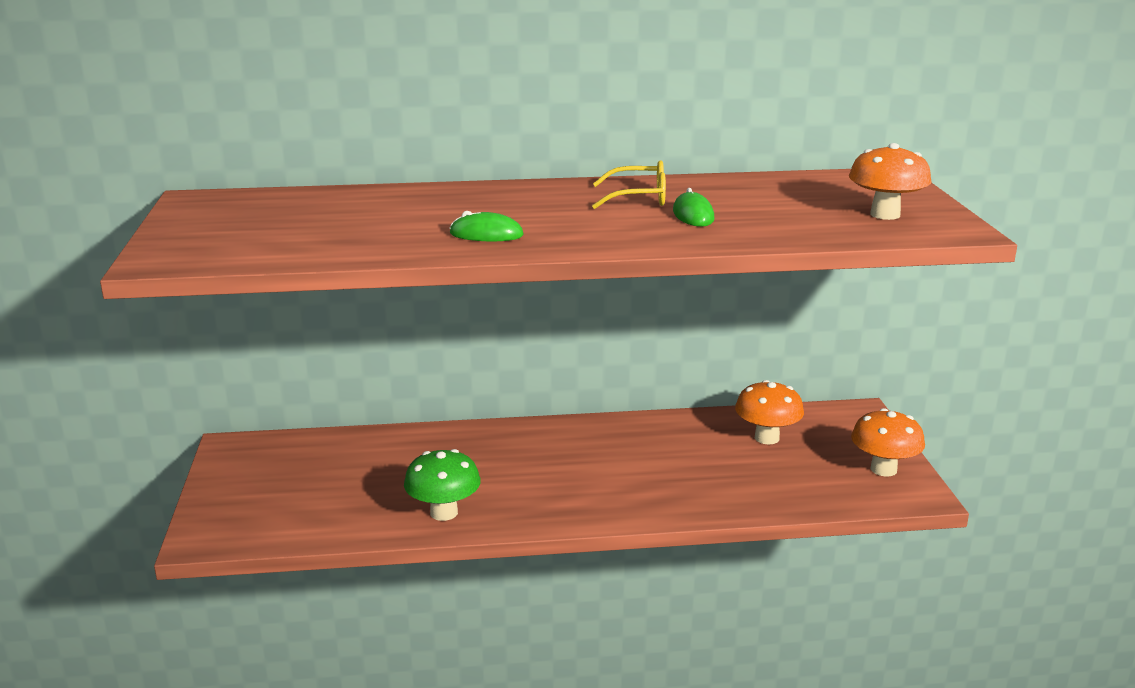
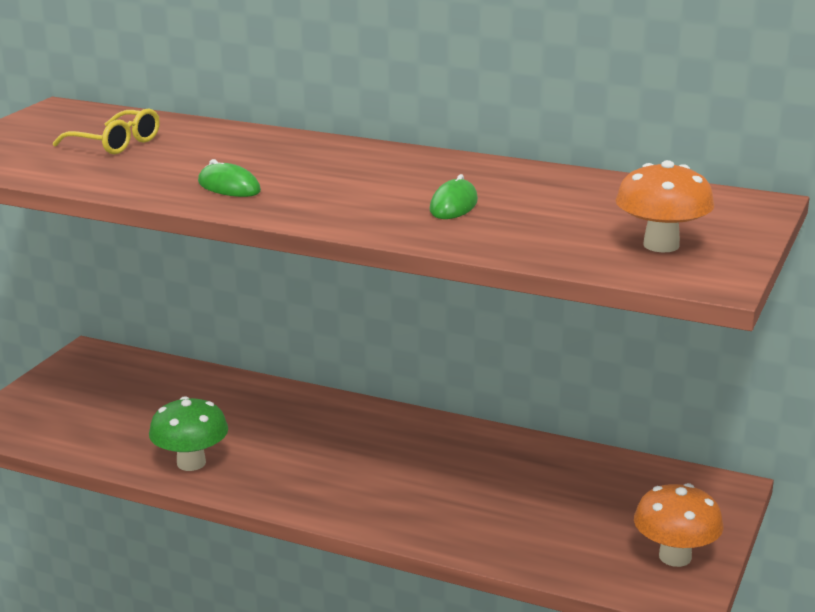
camera: 30 degrees right, 0 degrees up
yellow glasses [592,160,666,209] -> yellow glasses moved to [53,108,160,154]
orange mushroom [735,380,804,445] -> none

